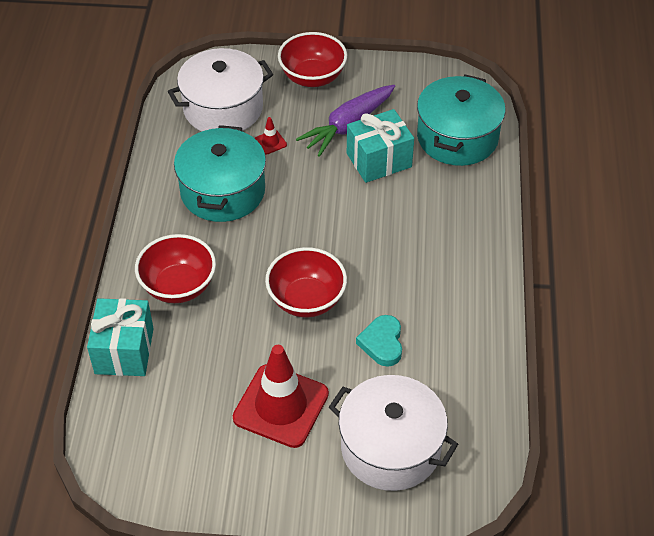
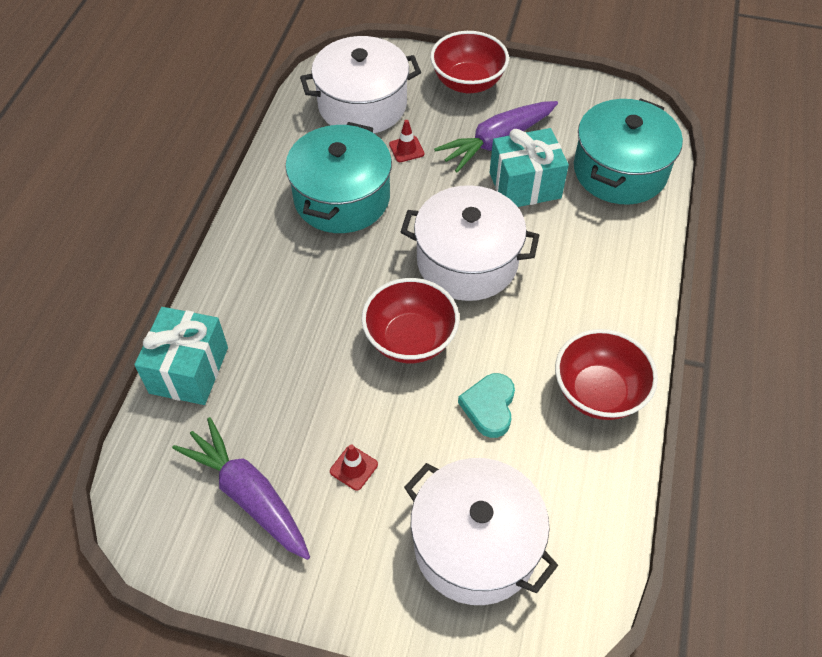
camera: 10 degrees right, 5 degrees up
red bowl [135,234,216,303] -> red bowl moved to [555,329,658,420]
red traffic cone [233,345,329,448] -> red traffic cone [330,444,378,491], size x0.40
none -> purple carrot [172,417,310,560]
none -> white pot [401,185,539,301]

